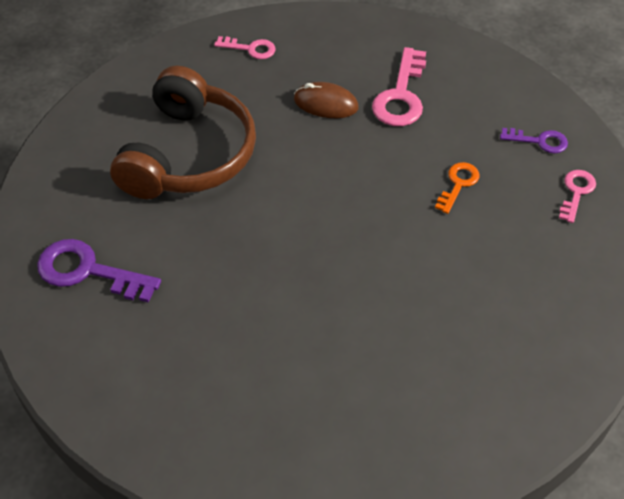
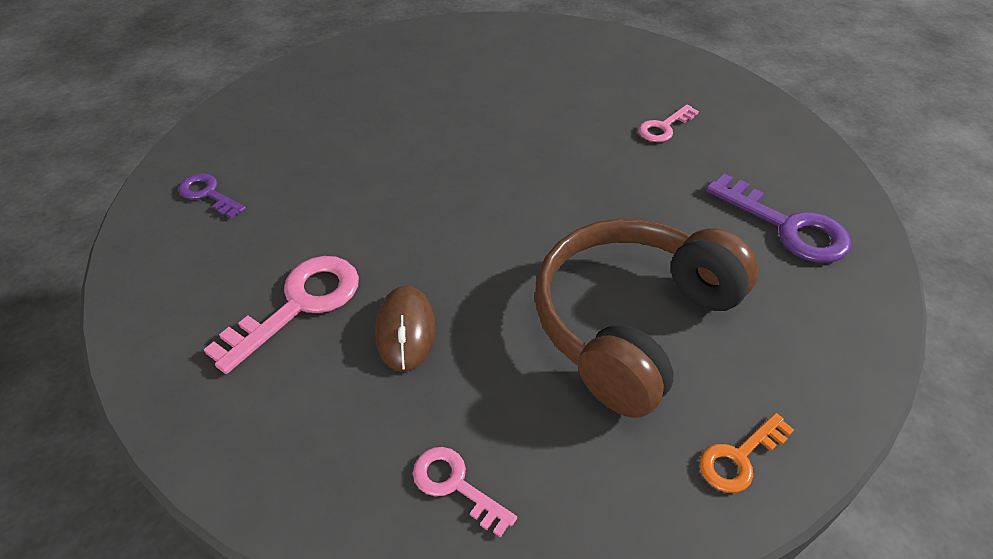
camera: 155 degrees left, 5 degrees down
brown mouse [294,82,359,118] -> brown mouse turned 45 degrees clockwise [375,285,436,372]
orange key [435,162,480,214] -> orange key moved to [700,413,794,493]
pink key [559,170,596,223] -> pink key moved to [639,105,699,142]

